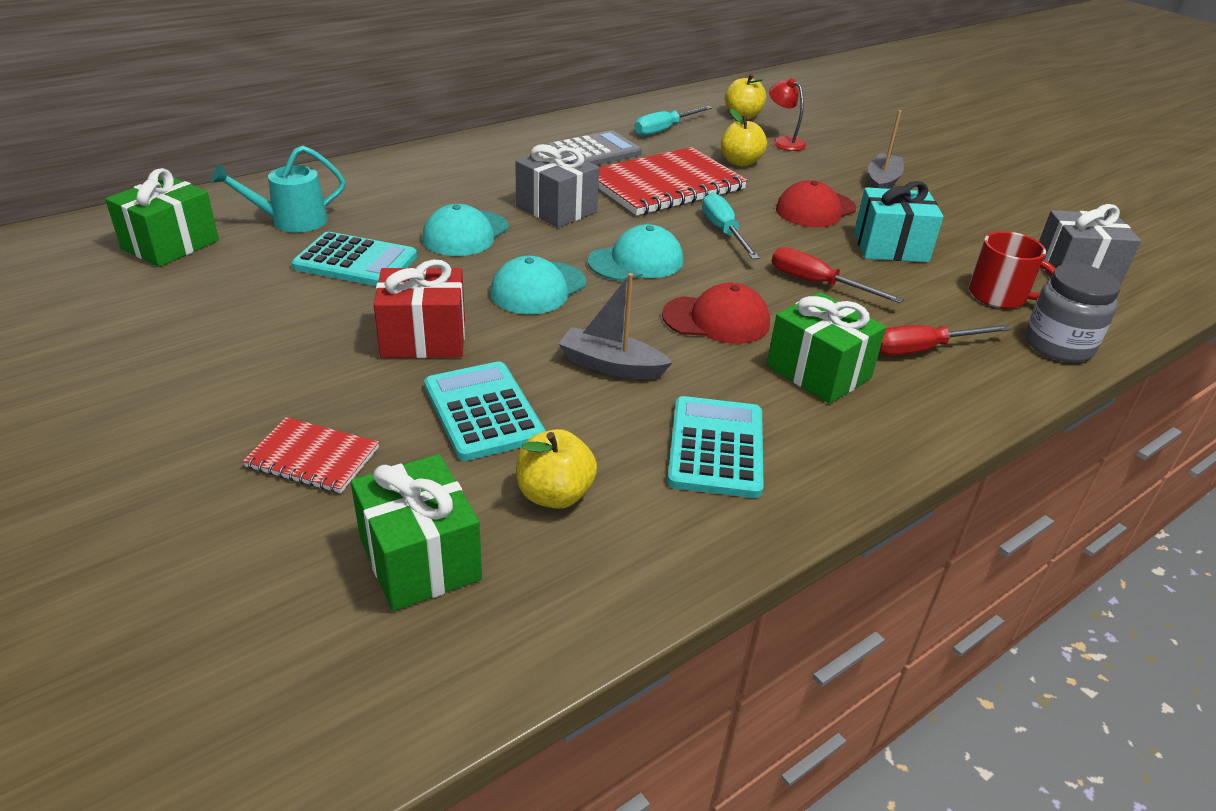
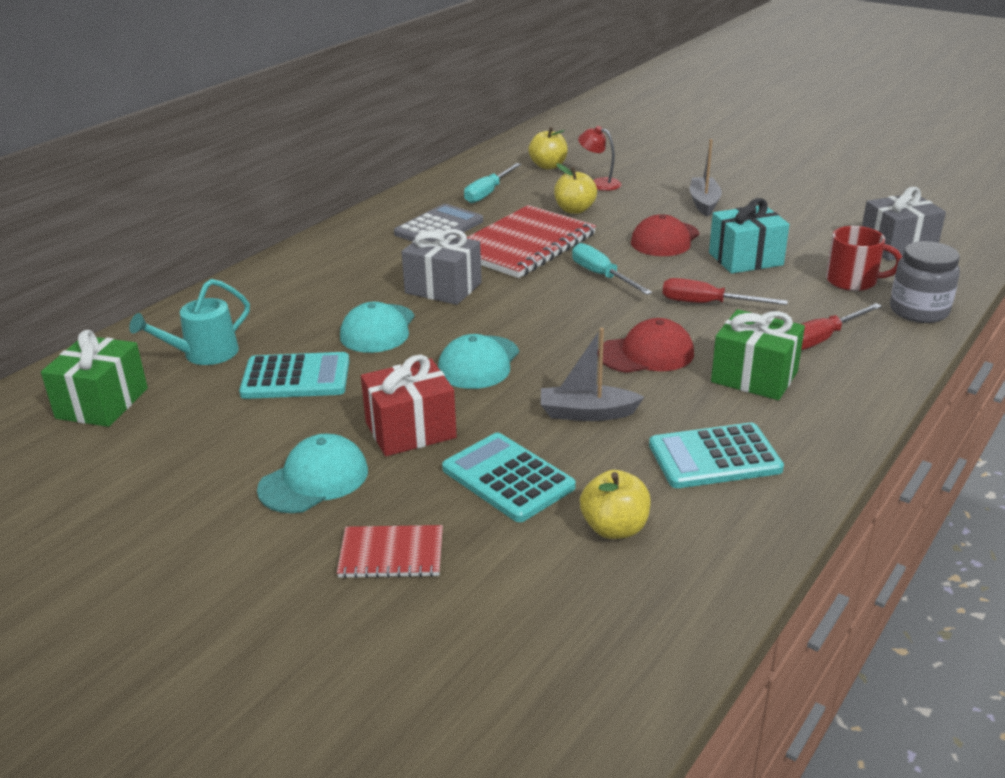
camera: 15 degrees left, 5 degrees down
green gift [351,454,482,611] -> none
turquoise cap [588,224,683,281] -> turquoise cap moved to [257,434,368,513]
turquoise calculator [667,396,764,498] -> turquoise calculator turned 90 degrees counterclockwise [649,423,784,488]

